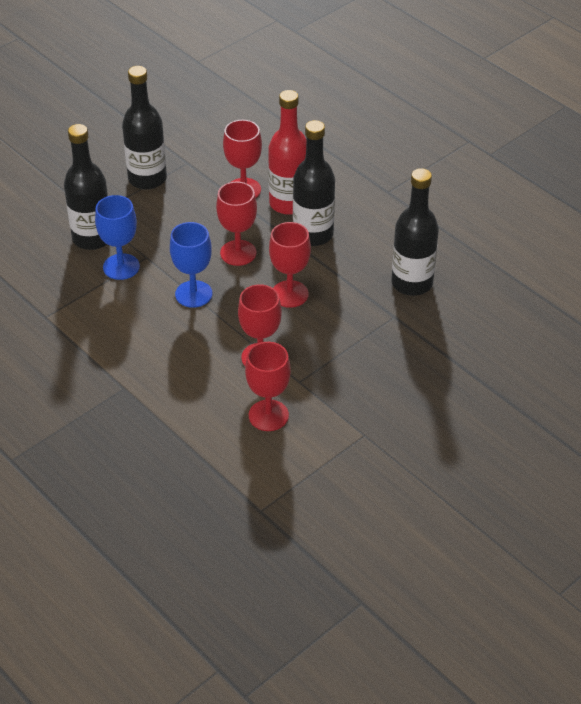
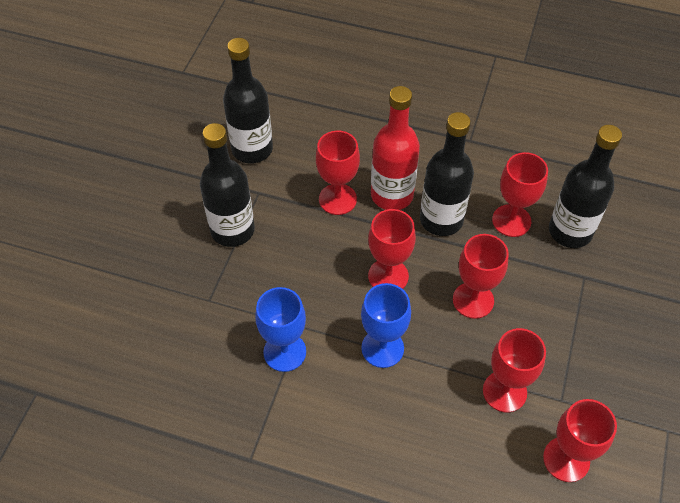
camera: 30 degrees left, 10 degrees up
black bottle [64,124,108,250] -> black bottle moved to [223,38,273,164]
none -> red goblet [492,152,548,237]

